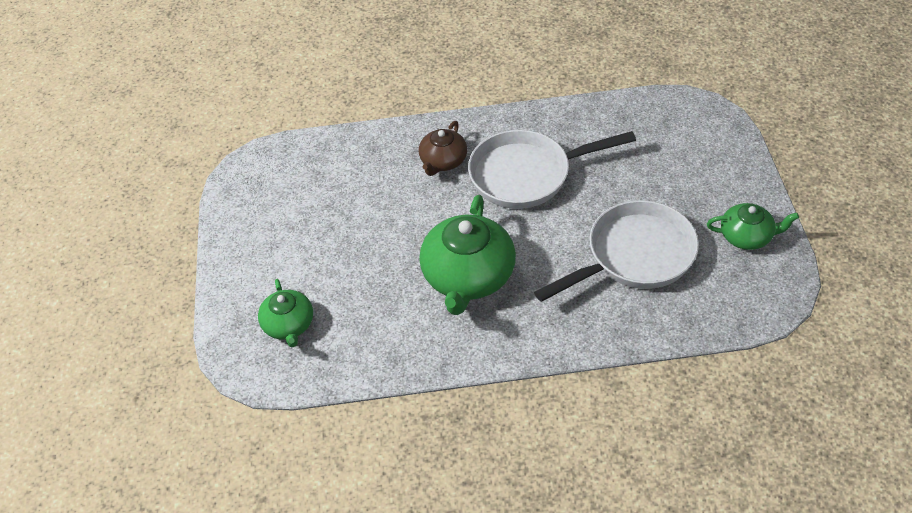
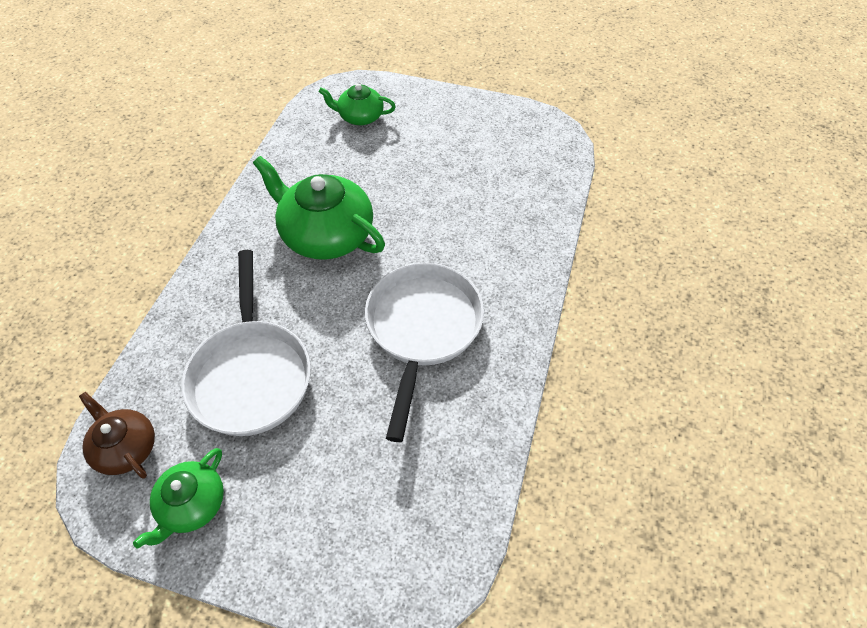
camera: 110 degrees right, 5 degrees up
brown teapot [419,121,467,176] -> brown teapot moved to [79,392,155,479]

